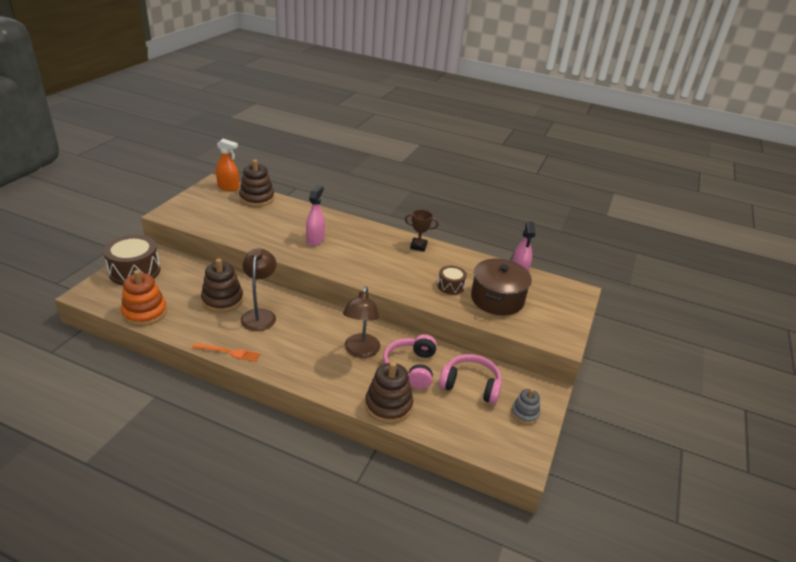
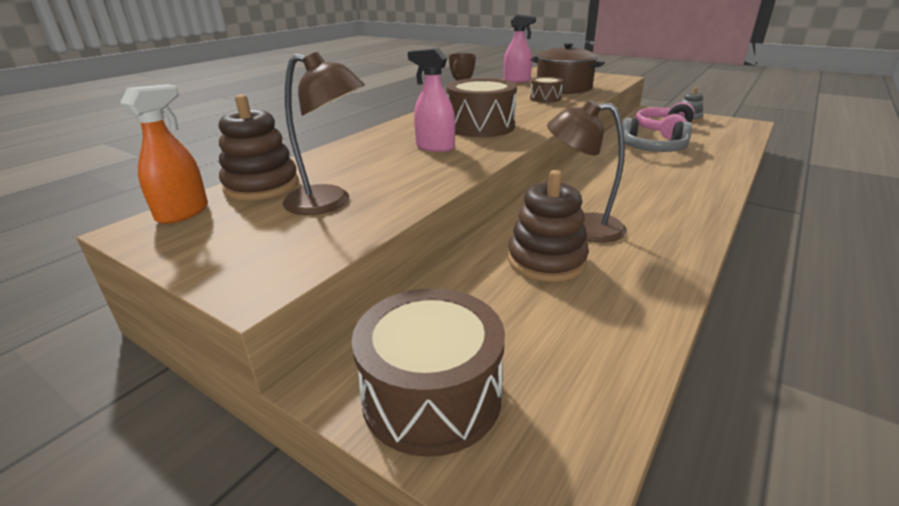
camera: 75 degrees left, 5 degrees down
orange stacking toy [121,270,167,326] -> none
orange fork [193,343,260,362] -> none
brown lamp [343,287,380,358] -> brown lamp moved to [283,52,365,215]
brown stacking toy [365,362,413,424] -> none
pink headphones [383,334,437,389] -> grey headphones [622,118,692,152]
none -> brown drum [446,78,517,137]

